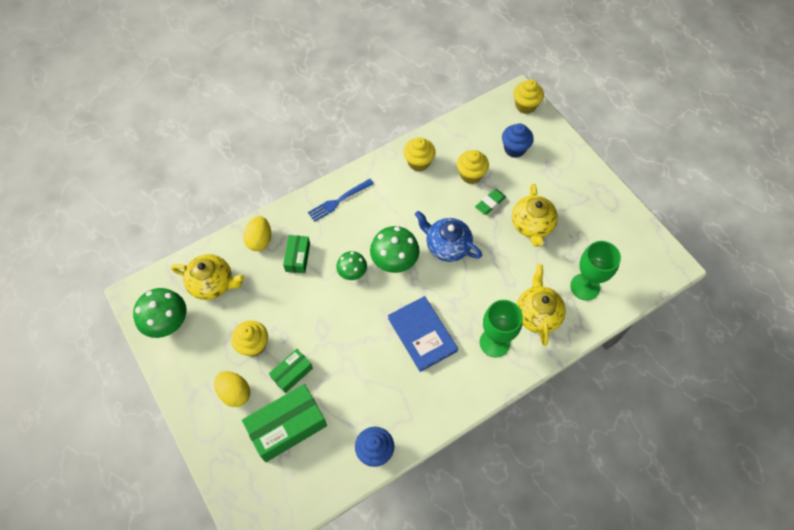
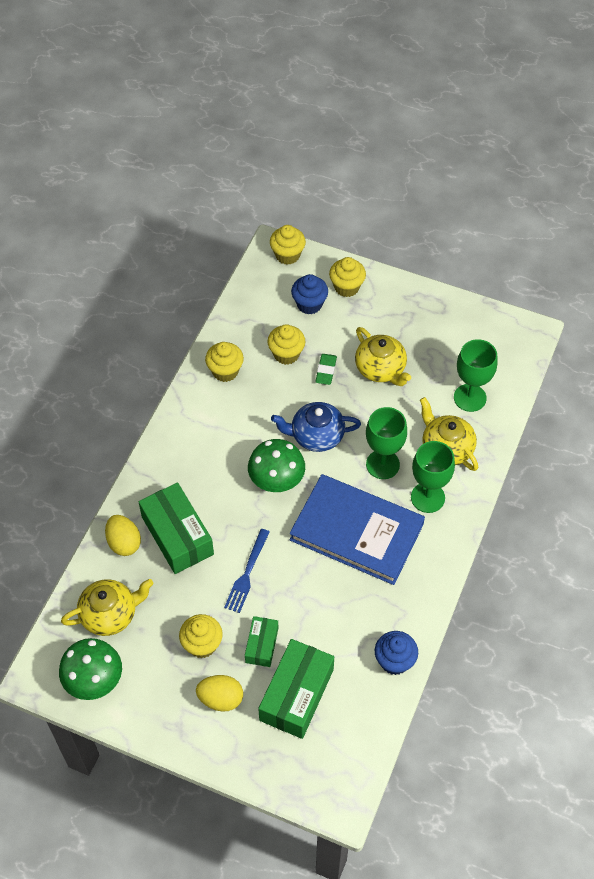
camera: 35 degrees left, 5 degrees down
green box [283,235,310,273] -> green box [139,482,214,574], size x1.81
blue fork [308,179,374,222] -> blue fork moved to [224,529,270,613]
green mushroom [336,251,367,280] -> none
blue book [388,296,458,372] -> blue book [290,474,425,585], size x1.53
none -> yellow cupcake [329,257,366,297]
none -> green goblet [366,407,407,479]

